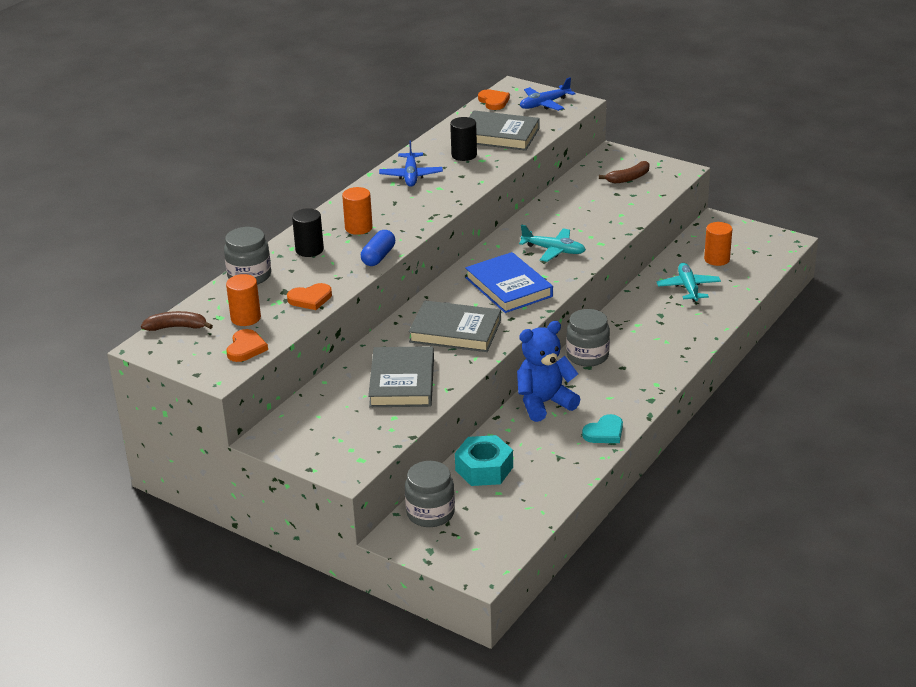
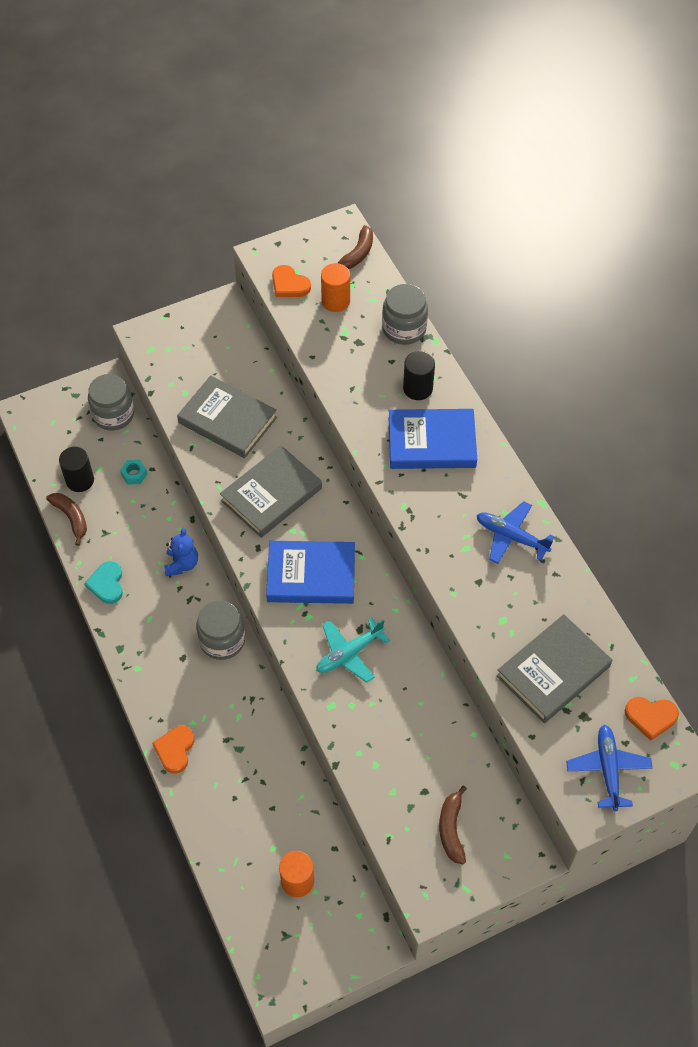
camera: 120 degrees right, 25 degrees up
orange heart [287,283,332,310] -> orange heart moved to [152,726,194,774]
orange cylinder [342,187,373,235] -> blue book [389,409,477,469]
blue capsule [361,230,395,266] -> none
black cylinder [450,117,477,161] -> black cylinder moved to [59,447,94,492]
turquoise nut [455,435,513,486] -> turquoise nut [120,460,147,484], size x0.49
blue teddy bear [517,321,581,422] -> blue teddy bear [164,528,198,576], size x0.59
turquoise plane [657,263,721,302] -> none
none -> brown banana [46,493,87,546]

